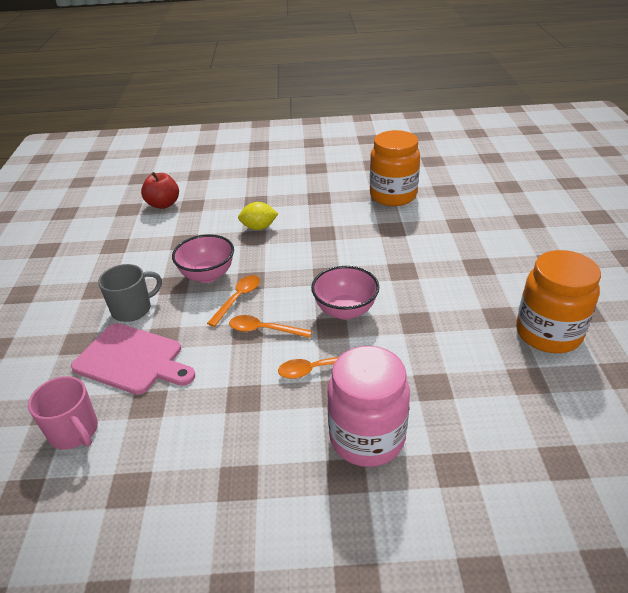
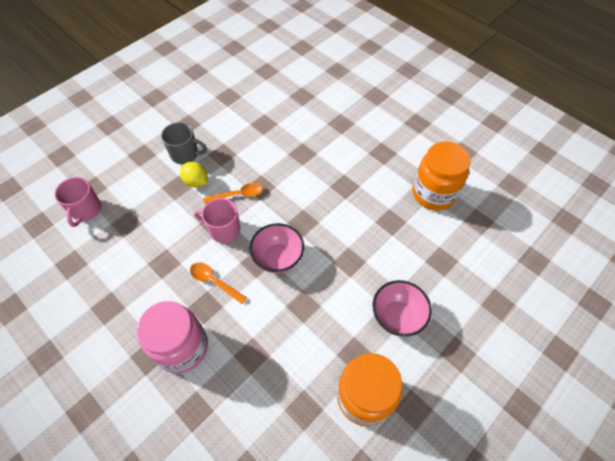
camera: 45 degrees right, 20 degrees up
pink cutting board [71,323,195,395] -> none
red apple [141,172,179,209] -> none
pink bowl [172,234,234,283] -> pink bowl moved to [373,280,432,336]
orange spoon [229,315,312,338] -> pink mug [194,198,240,243]
yellow lemon [238,202,278,230] -> yellow lemon moved to [180,162,208,188]

